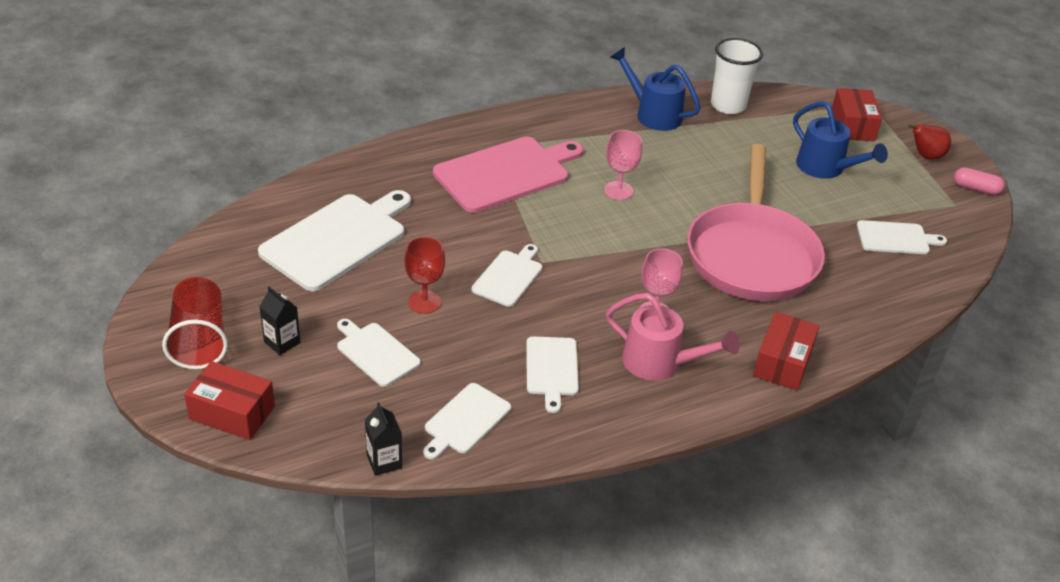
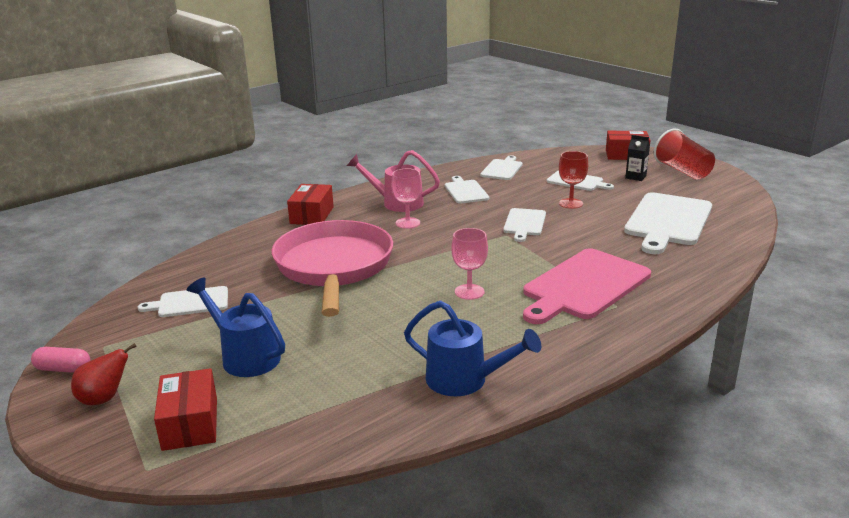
camera: 170 degrees right, 15 degrees down
black carton [365,402,402,476] -> none
white cup [711,38,763,114] -> none

